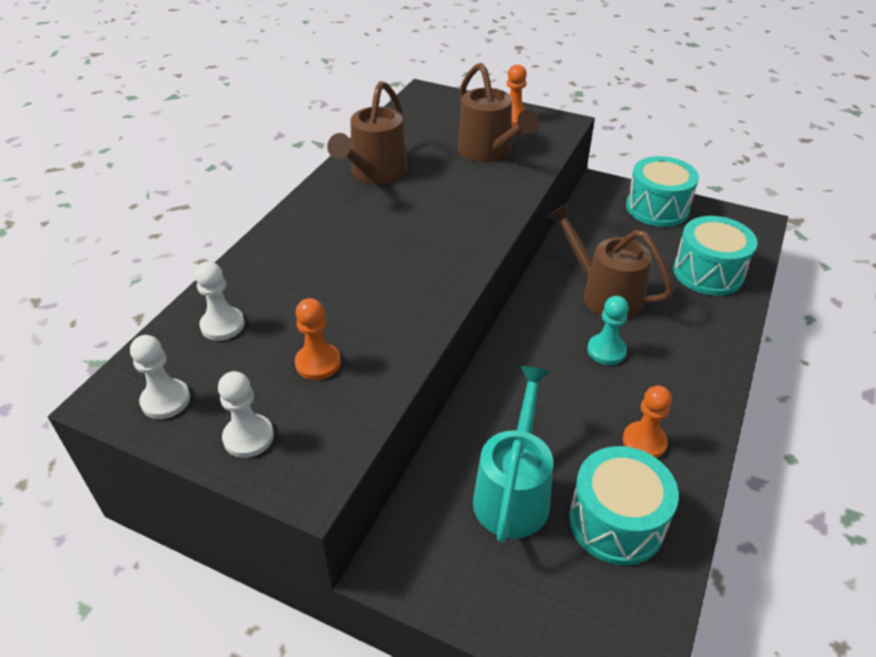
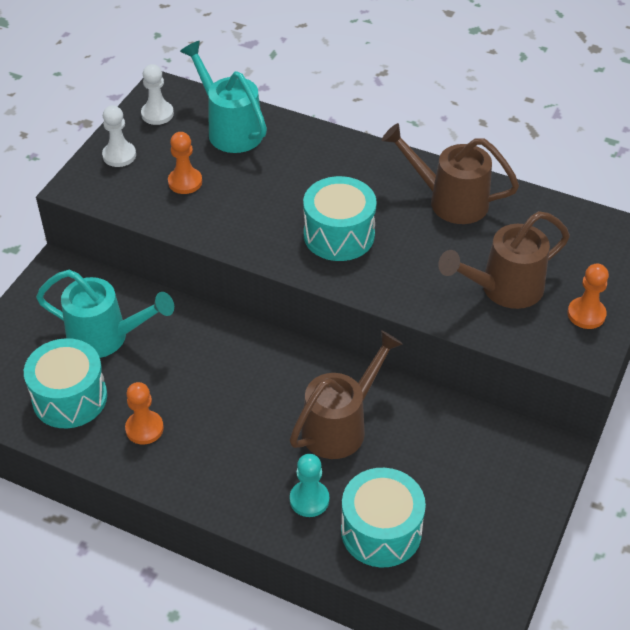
camera: 90 degrees right, 5 degrees up
white pawn [195,261,245,341] -> turquoise watering can [180,41,267,153]
turquoise pawn [587,296,629,365] -> turquoise pawn moved to [290,454,329,517]
turquoise drum [626,156,699,227] -> turquoise drum moved to [303,176,377,261]

